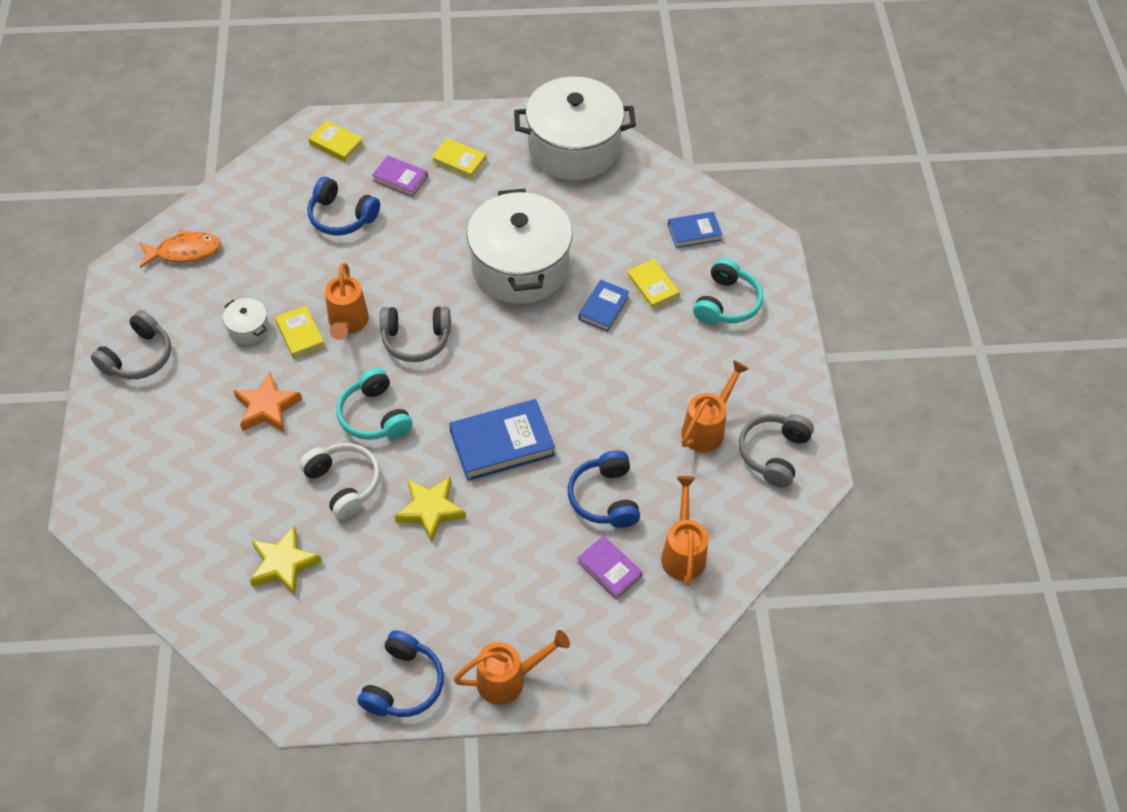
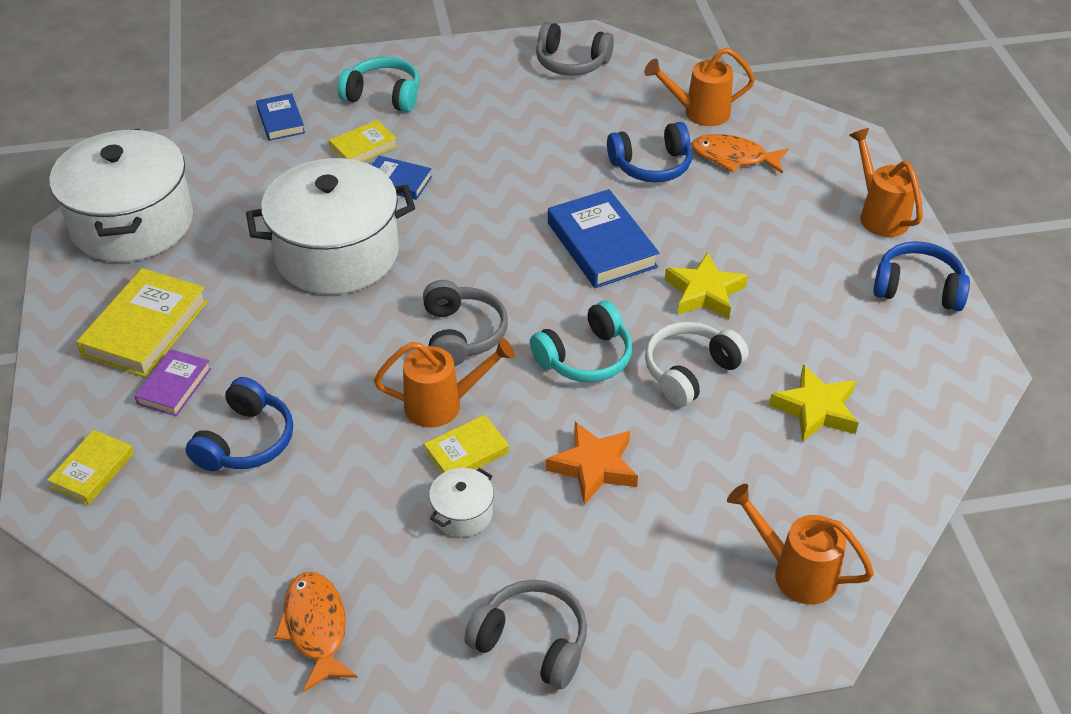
camera: 95 degrees left, 10 degrees down
yellow book [432,138,486,180] -> yellow book [76,268,208,377], size x1.73
purple book [577,536,642,599] -> orange fish [691,134,789,174]
orange watering can [682,360,749,452] -> orange watering can moved to [727,484,874,605]

